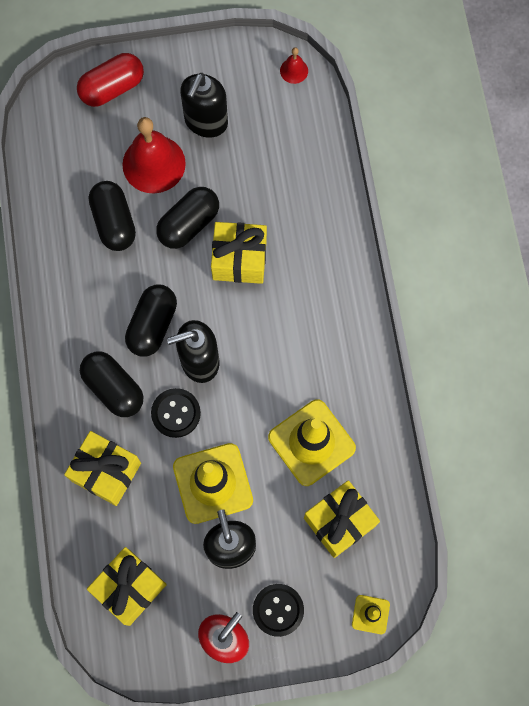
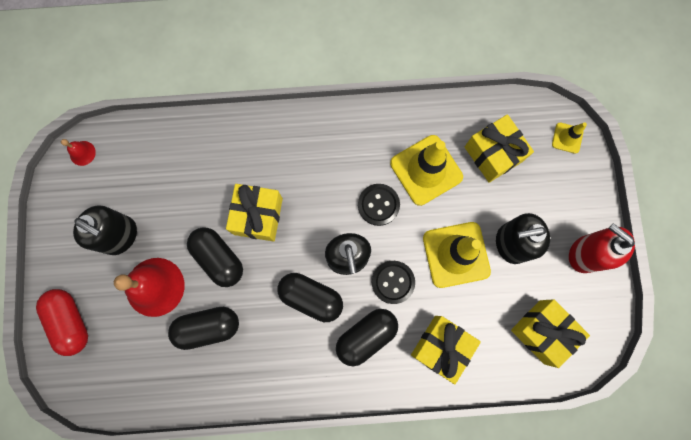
camera: 85 degrees left, 5 degrees up
black button [253,584,304,637] -> black button moved to [358,184,400,226]

